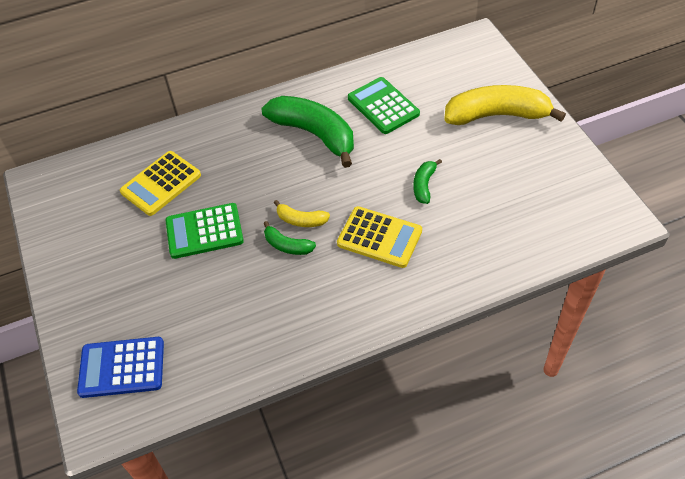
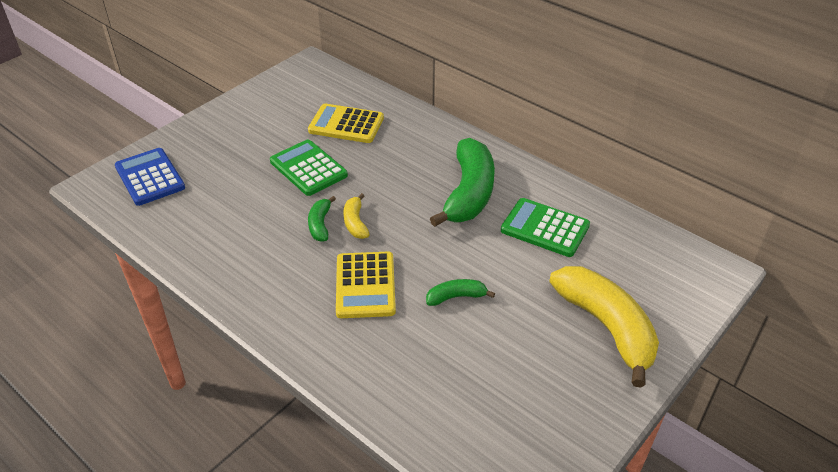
camera: 60 degrees right, 10 degrees down
green calculator [348,77,420,134] -> green calculator turned 90 degrees counterclockwise [501,198,590,257]

